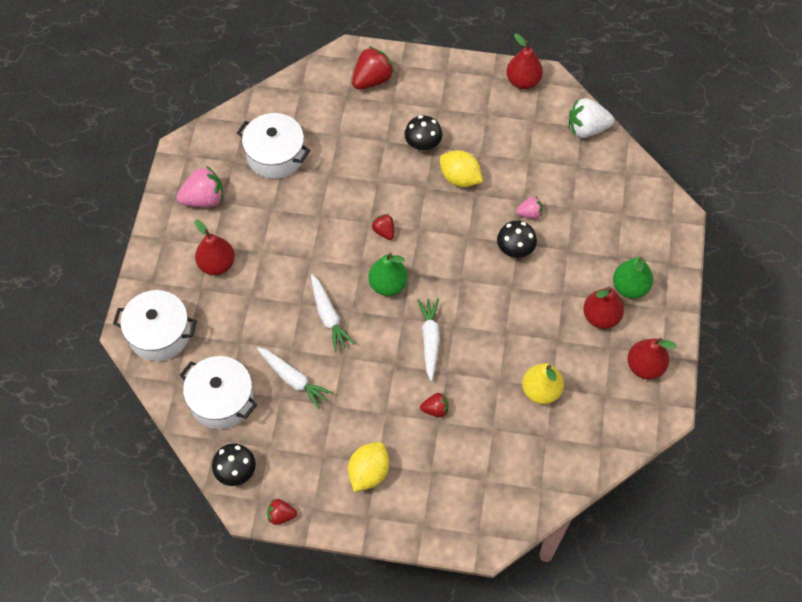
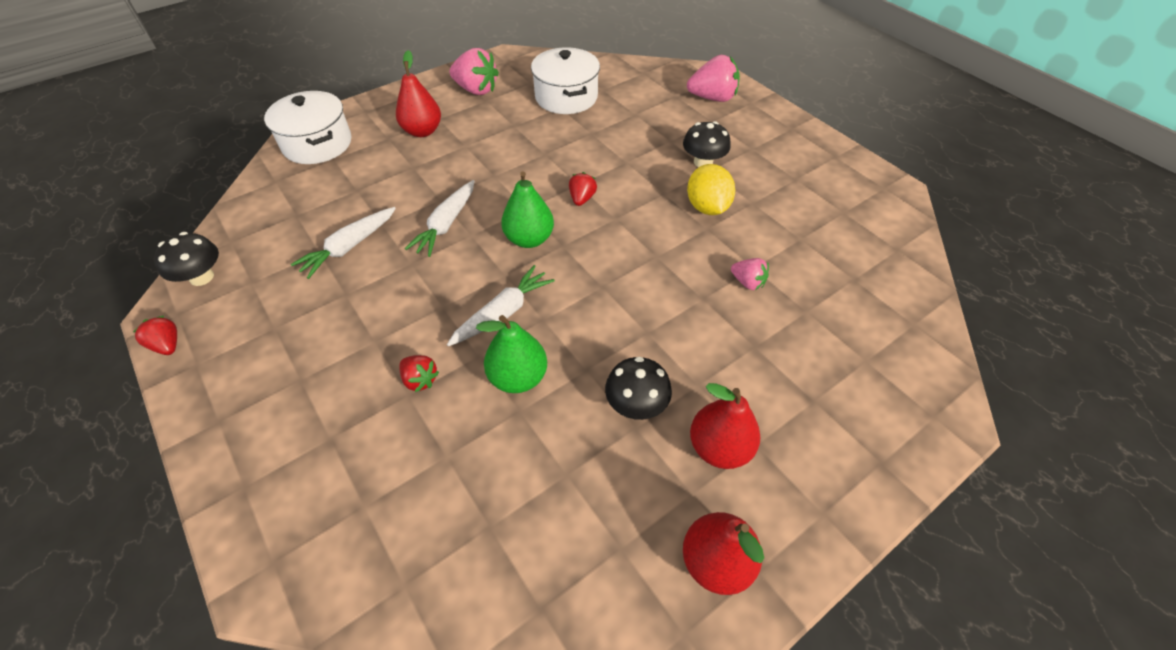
camera: 45 degrees right, 10 degrees down
white pot [180,356,257,429] -> none
white carrot [257,347,333,409] -> white carrot turned 45 degrees clockwise [291,207,396,279]
yellow lemon [348,442,389,492] -> none
red strawberry [352,46,394,90] -> pink strawberry [687,55,740,102]
black mushroom [497,221,537,258] -> black mushroom moved to [605,357,672,420]
red pear [506,33,543,89] -> none
yellow pear [522,363,564,404] -> none
white strawberry [569,98,614,138] -> none
green pear [613,257,653,298] -> green pear moved to [476,315,547,393]

